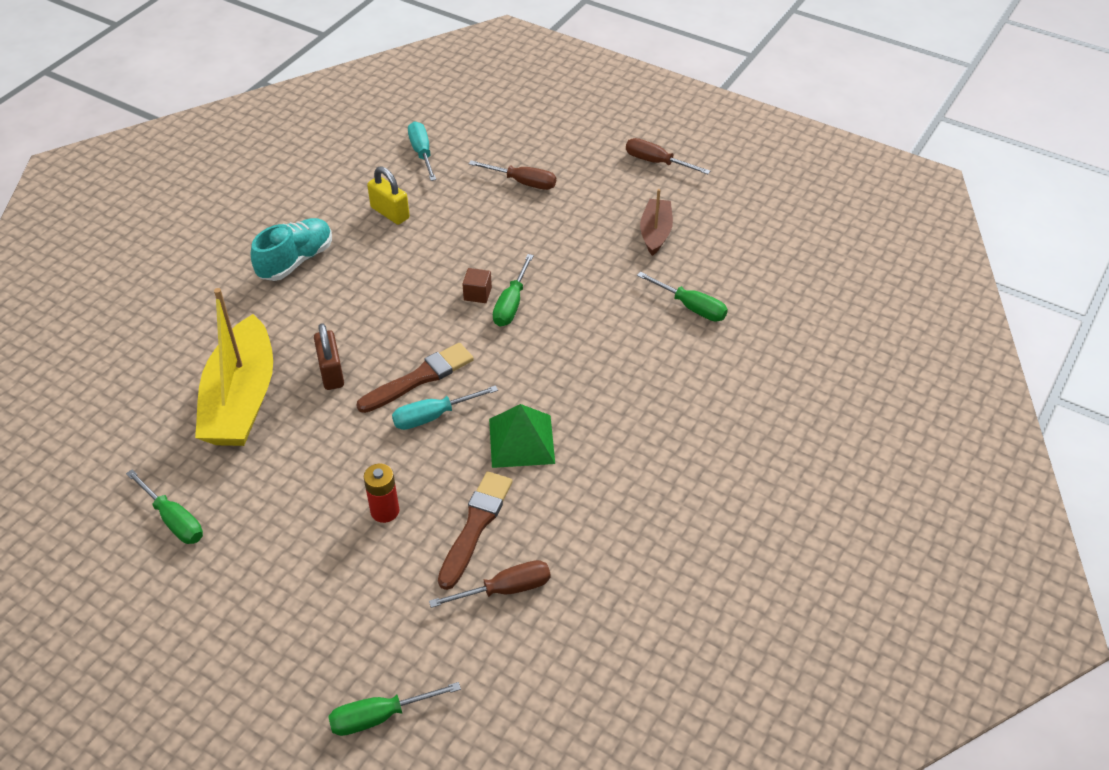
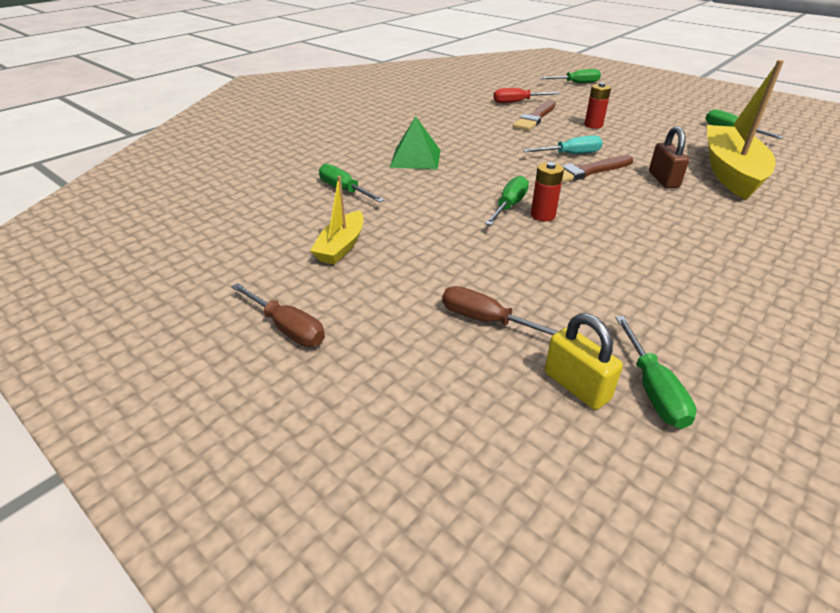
camera: 170 degrees left, 10 degrees down
turquoise shoe [251,218,332,281] -> none
yellow padlock [367,166,410,225] -> yellow padlock moved to [545,313,623,410]
turquoise screwdriver [408,121,436,181] -> green screwdriver [615,316,696,429]
brown screwdriver [429,560,550,608] -> red screwdriver [493,88,560,103]
brown cube [462,268,492,303] -> red battery [531,162,564,221]
green pyramid [489,404,555,468] -> green pyramid moved to [390,116,441,170]
brown boat [640,189,673,256] -> yellow boat [310,176,364,265]

